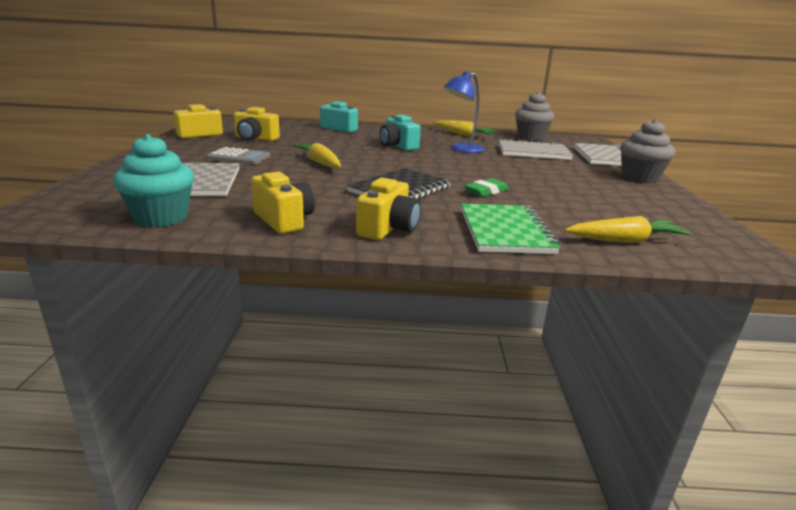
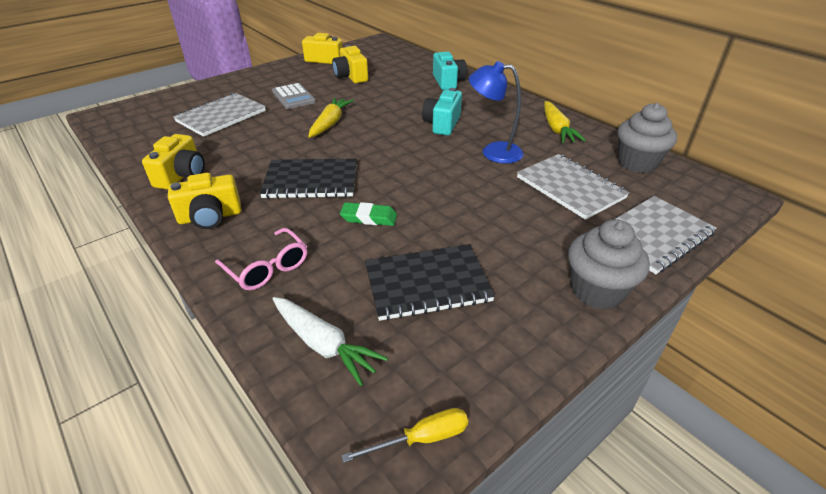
camera: 50 degrees right, 15 degrees up
turquoise cupcake [113,134,194,227] -> none
green notebook [461,204,560,254] -> pink glasses [215,228,307,290]
yellow carrot [565,216,691,243] -> white carrot [273,297,388,386]
none -> yellow screwdriver [341,408,468,463]
none -> black notebook [365,244,495,321]

